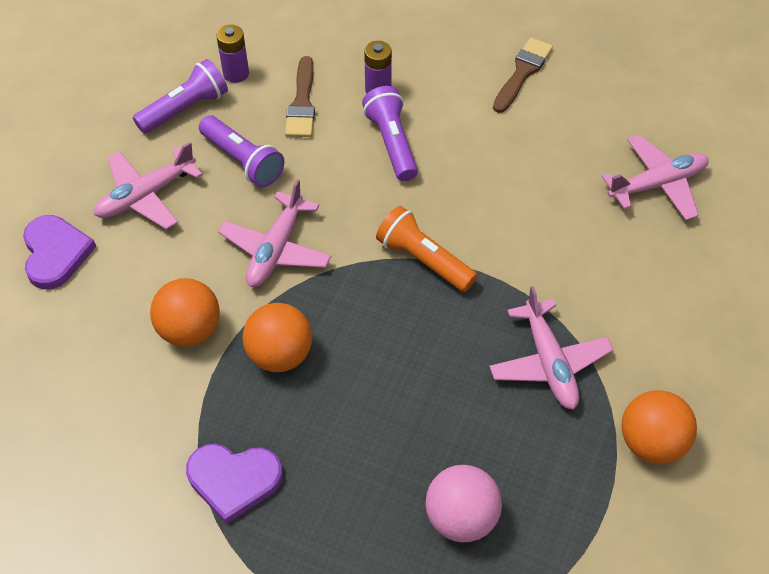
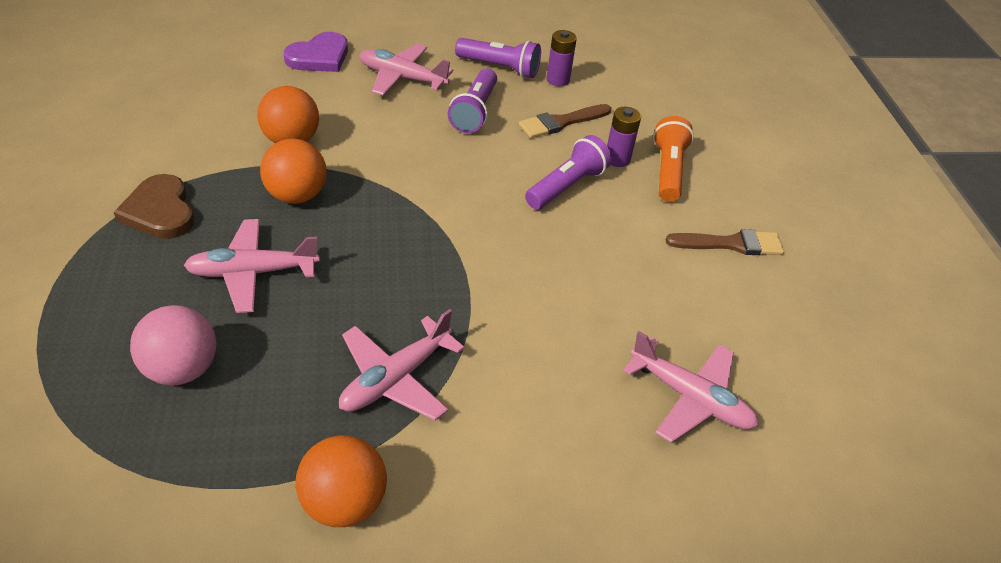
camera: 55 degrees right, 10 degrees down
purple heart [186,444,283,524] -> brown heart [114,174,194,239]
pink plane [218,179,331,287] -> pink plane moved to [183,219,320,313]
orange flashlight [376,206,477,292] -> orange flashlight moved to [653,116,694,202]

